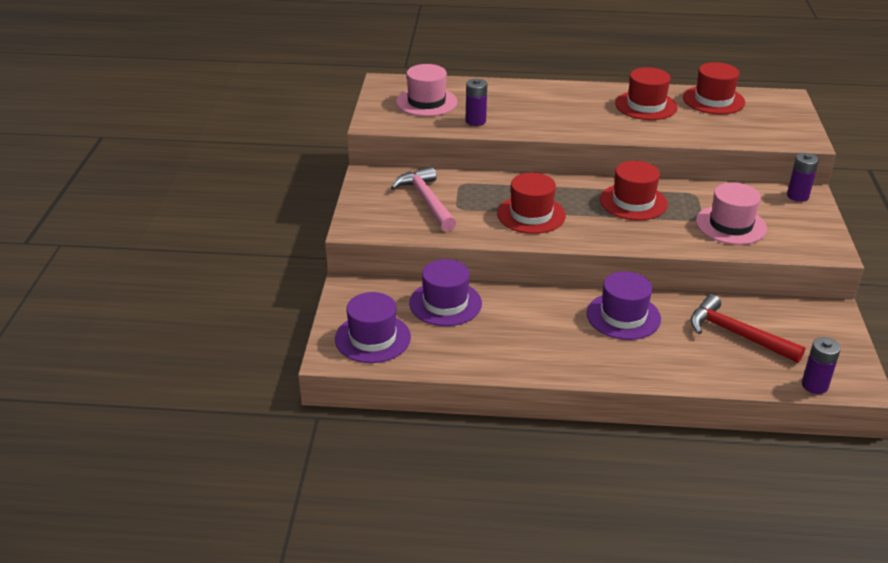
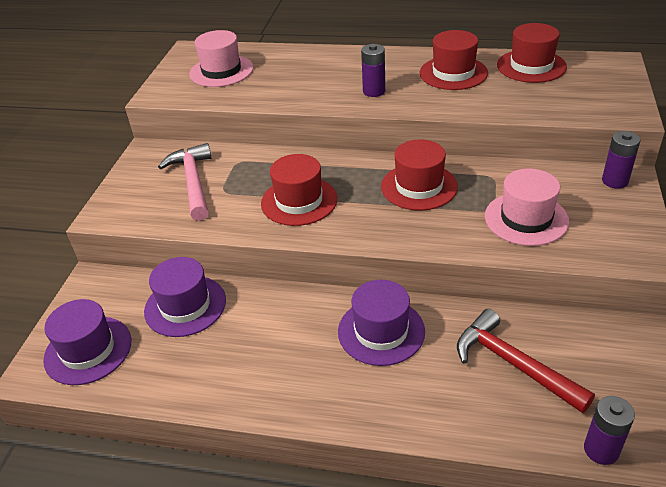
camera: 10 degrees right, 5 degrees up
purple battery [466,79,487,126] -> purple battery moved to [361,44,385,97]

